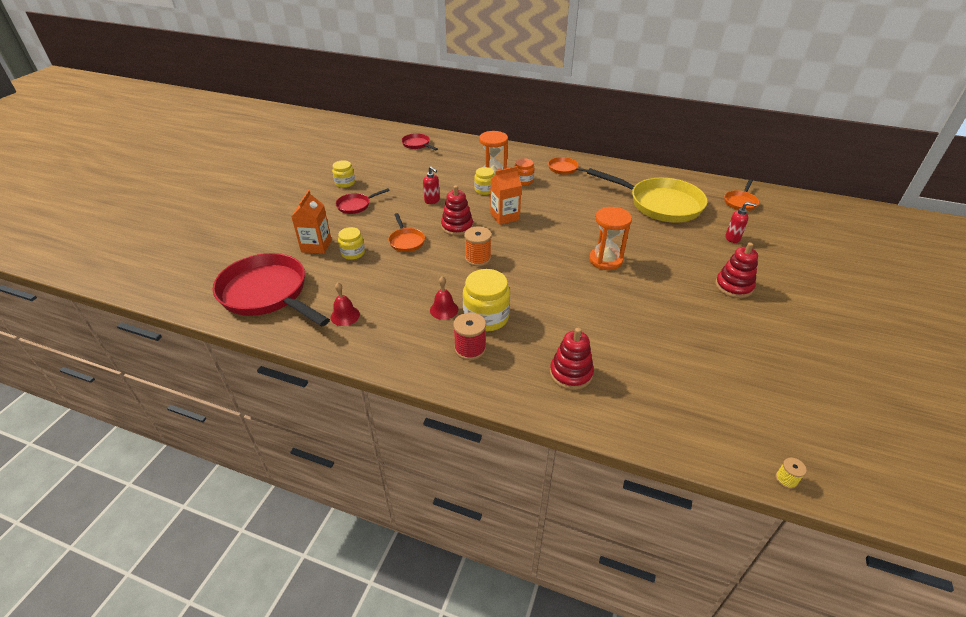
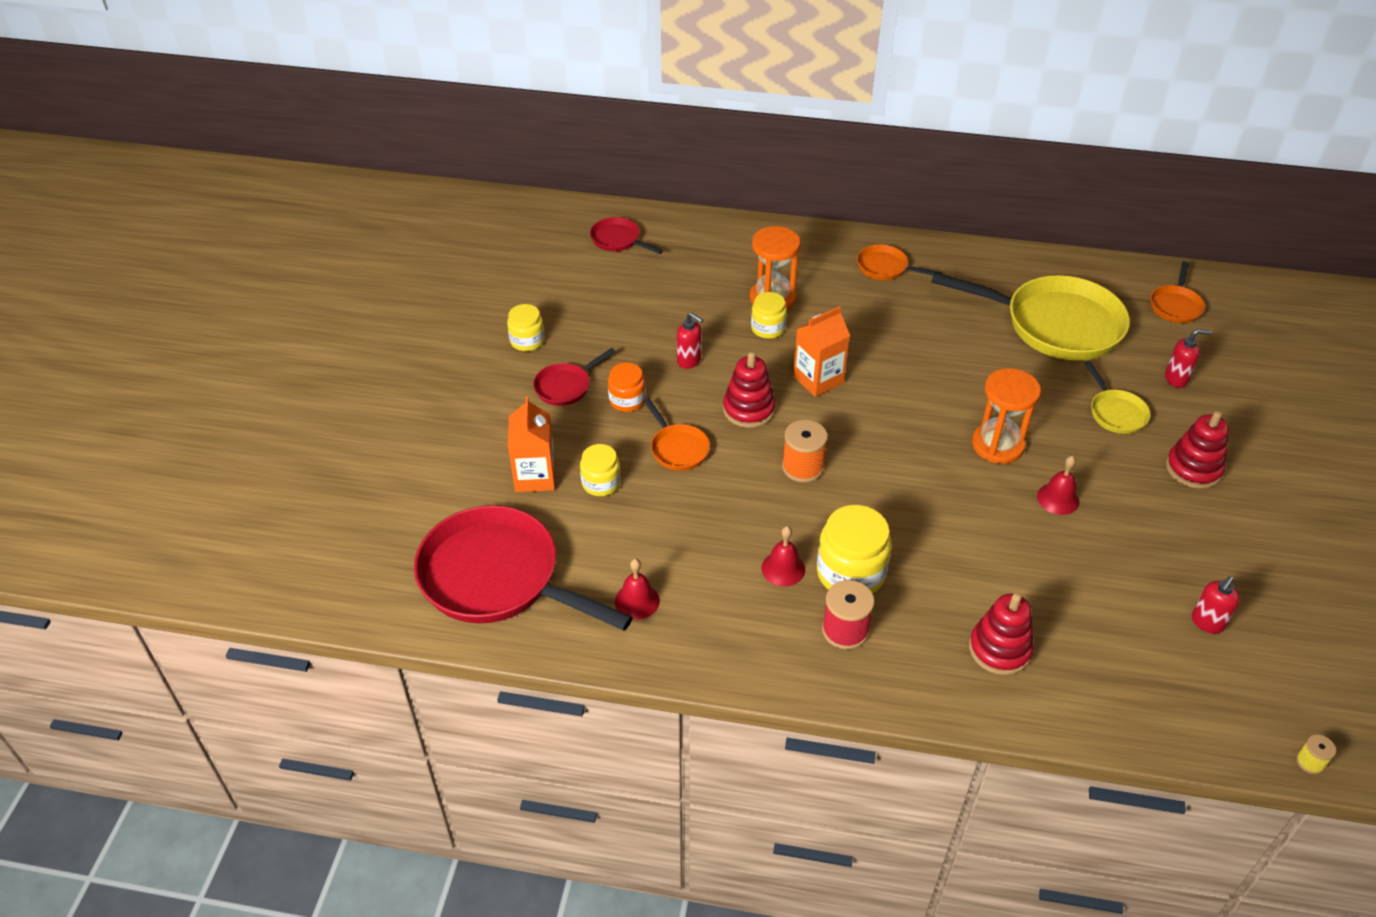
camera: 10 degrees left, 5 degrees up
orange jar [514,158,535,186] -> orange jar moved to [608,362,646,412]
none -> red bell [1037,456,1080,515]
none -> yellow pan [1084,361,1150,434]
none -> red soap dispenser [1192,576,1240,634]

